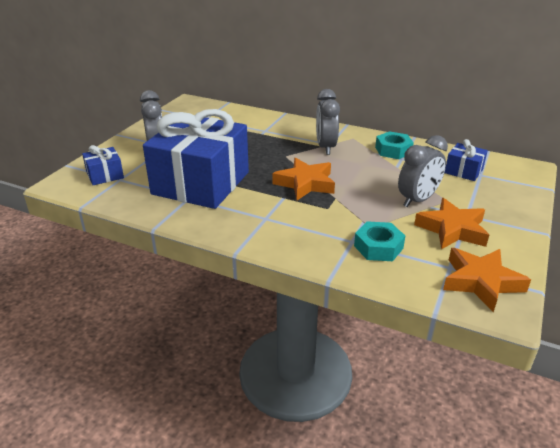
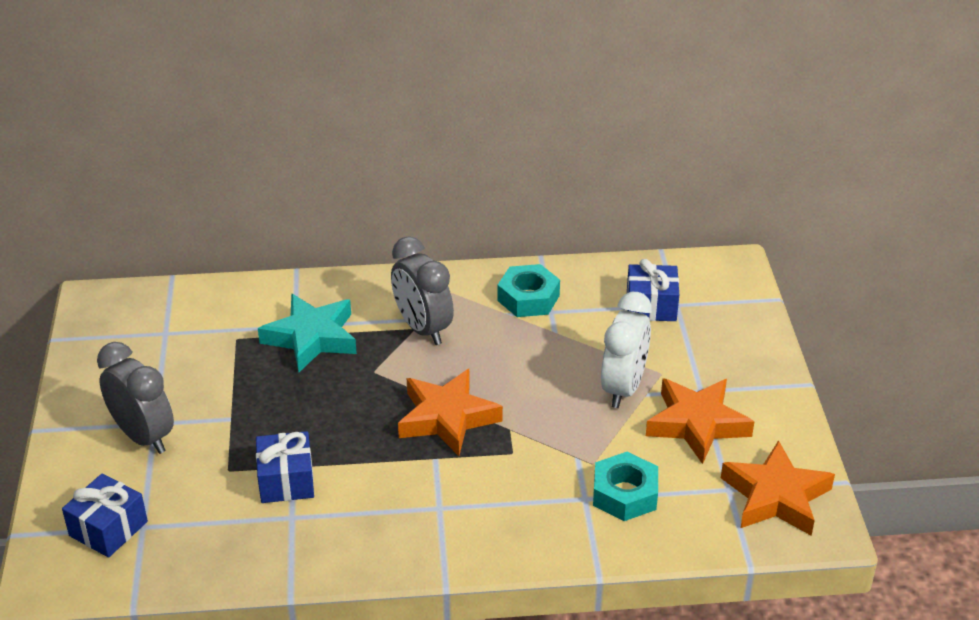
camera: 30 degrees left, 5 degrees up
blue gift [143,109,249,209] -> blue gift [256,431,314,503], size x0.42
grey clock [398,135,448,207] -> white clock [601,292,652,408]
none -> turquoise star [258,294,357,372]

